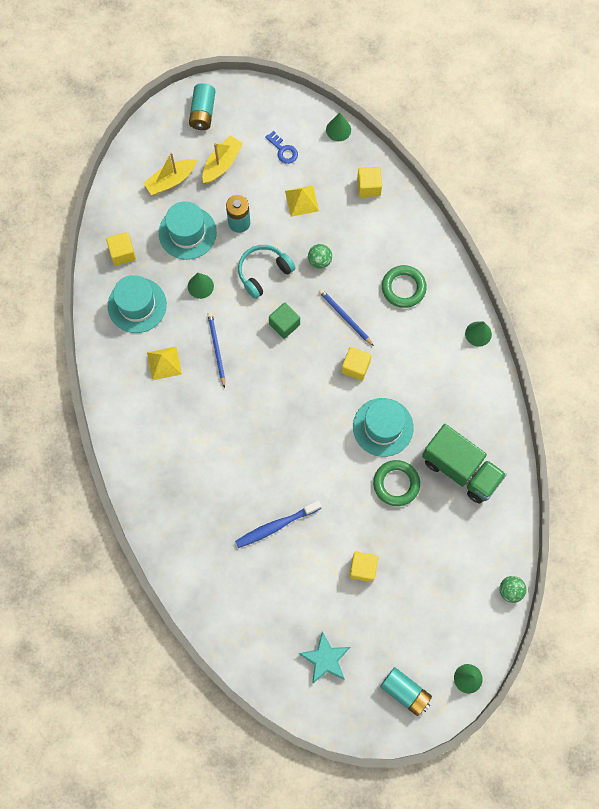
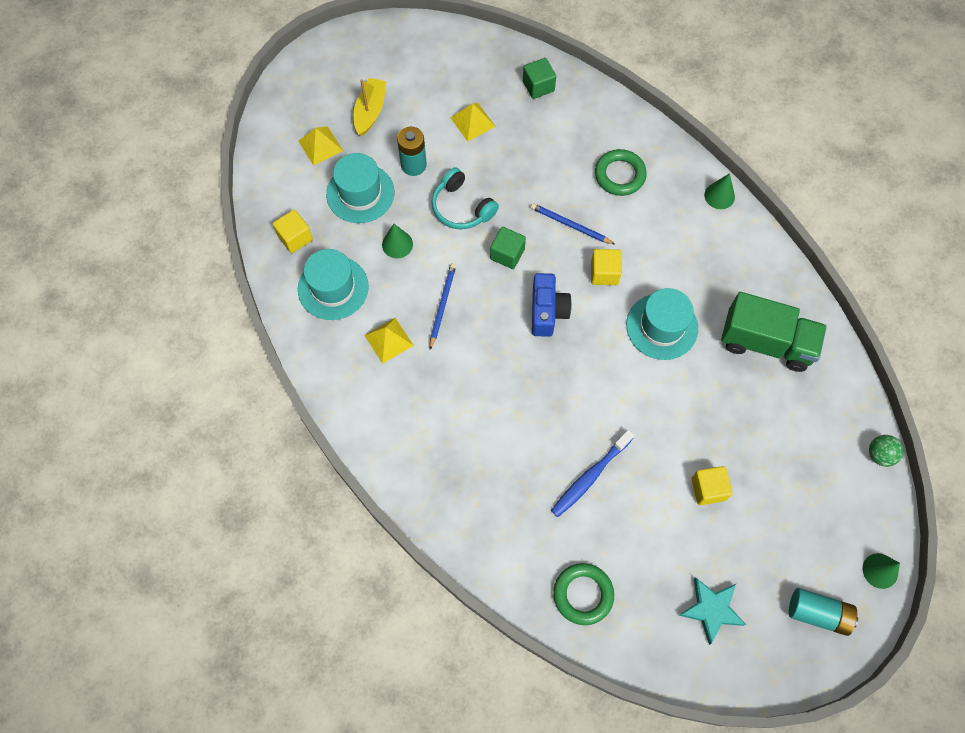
camera: 20 degrees left, 5 degrees down
yellow boat [144,152,197,195] -> yellow pyramid [299,126,343,166]
turquoise battery [189,83,216,130] -> none
blue pencil [207,313,225,388] -> blue pencil turned 45 degrees clockwise [430,263,456,350]
turquoise headphones [238,245,295,299] -> turquoise headphones turned 75 degrees counterclockwise [432,167,499,230]
blue key [265,131,298,164] -> none
green ball [308,244,332,269] -> none
green cone [326,113,351,141] -> none
yellow cube [357,167,382,197] -> green cube [523,58,556,99]
green ring [373,460,420,506] -> green ring moved to [553,563,614,625]
none -> blue camera [532,273,572,337]

